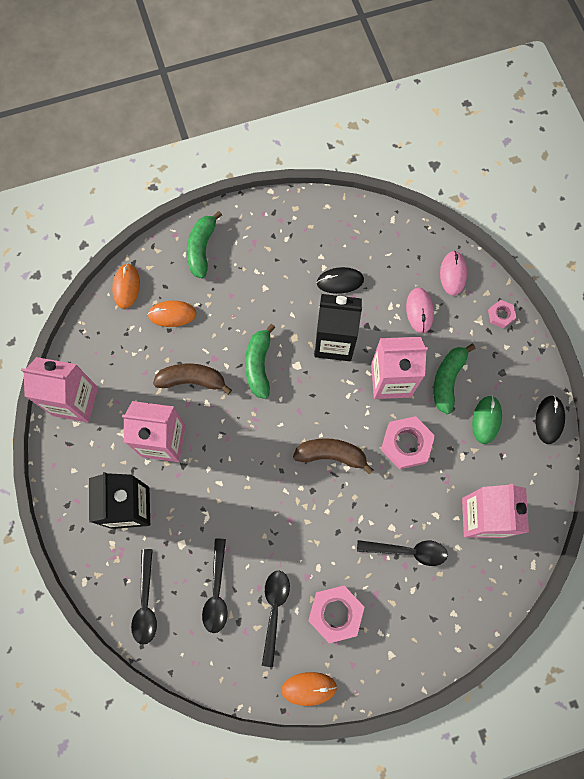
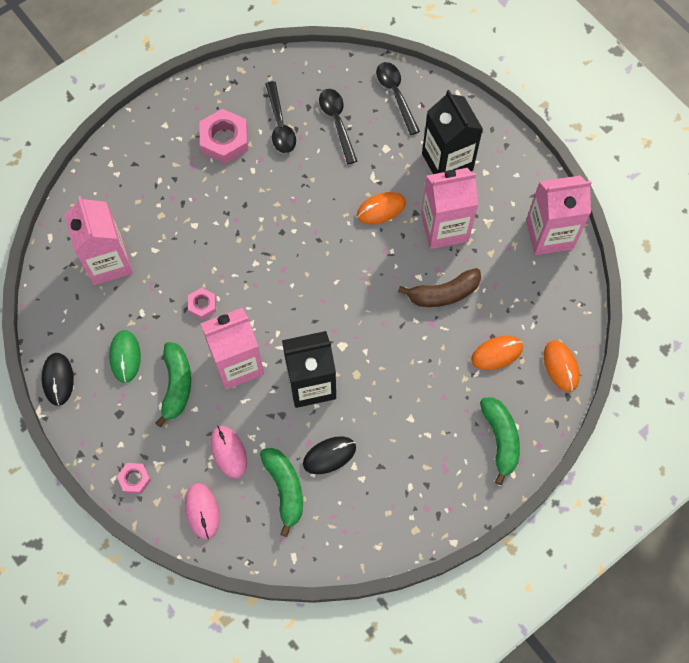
camera: 160 degrees right, 5 degrees down
green banana [245,324,276,399] -> green banana moved to [260,448,303,537]
orange mouse [281,672,337,706] -> orange mouse moved to [357,192,406,224]
brown banana [293,438,373,475] -> none
black spoon [357,540,448,566] -> none
pink nut [381,416,435,470] -> pink nut [188,288,216,320], size x0.54

